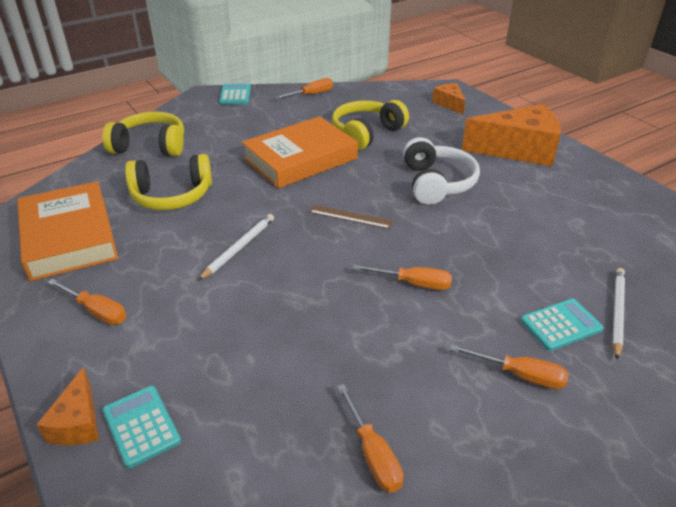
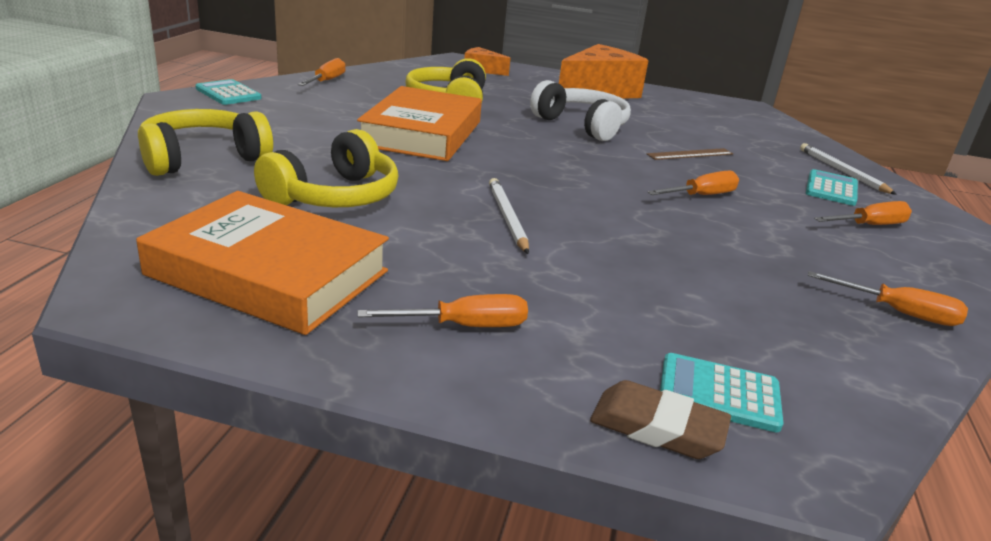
camera: 45 degrees left, 10 degrees down
orange cheese [36,367,99,445] -> brown eraser [590,380,731,459]
brown ruler [309,205,393,229] -> brown ruler moved to [647,148,733,160]

